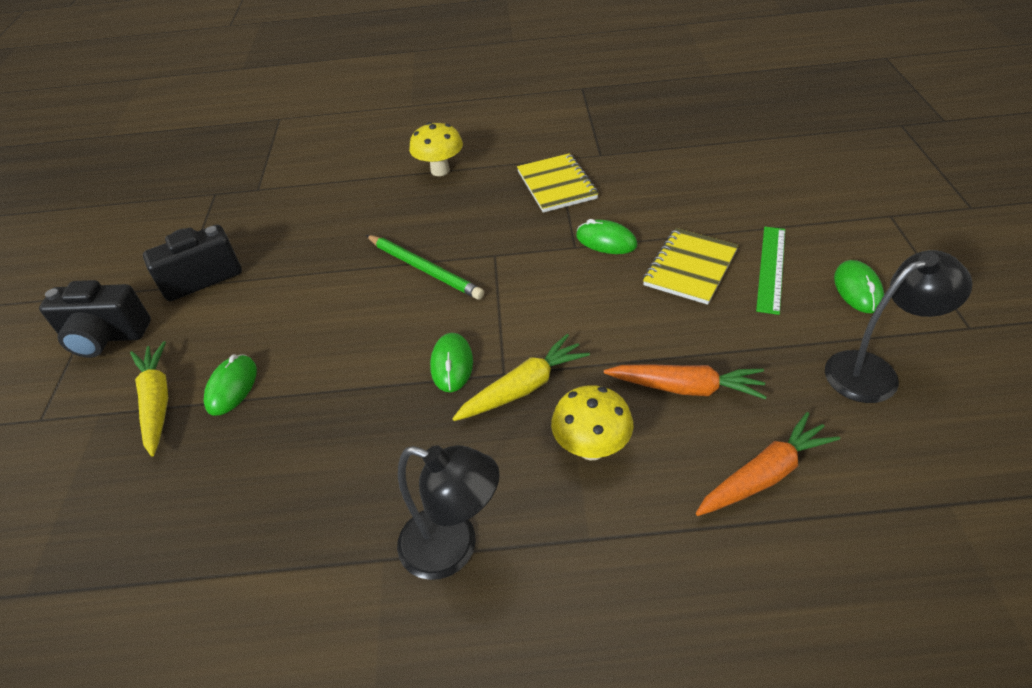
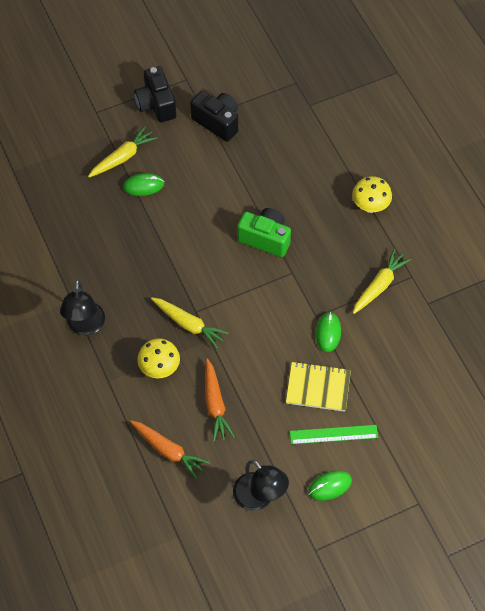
camera: 65 degrees right, 15 degrees up
green pencil [366,235,484,300] -> green camera [237,208,291,257]
green mouse [430,333,473,392] -> none
yellow notebook [517,153,598,213] -> yellow carrot [353,249,411,314]

